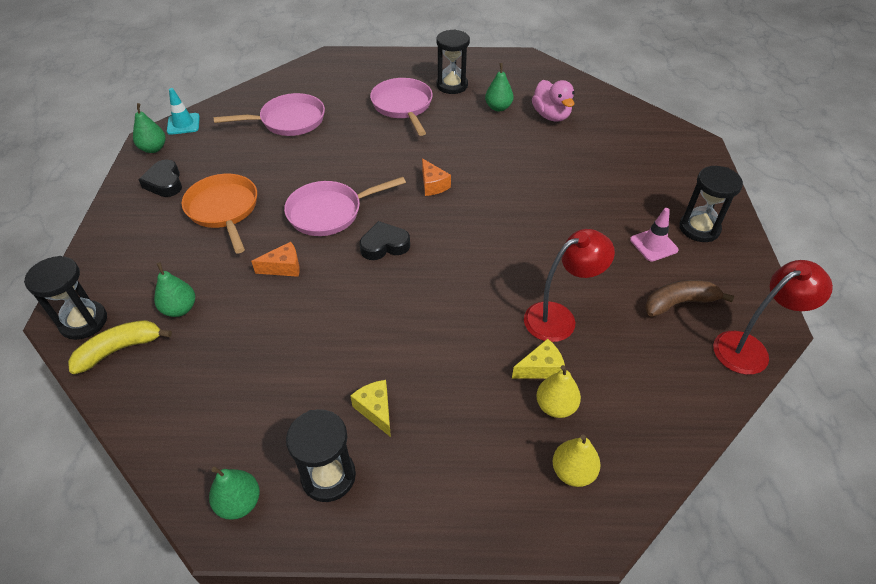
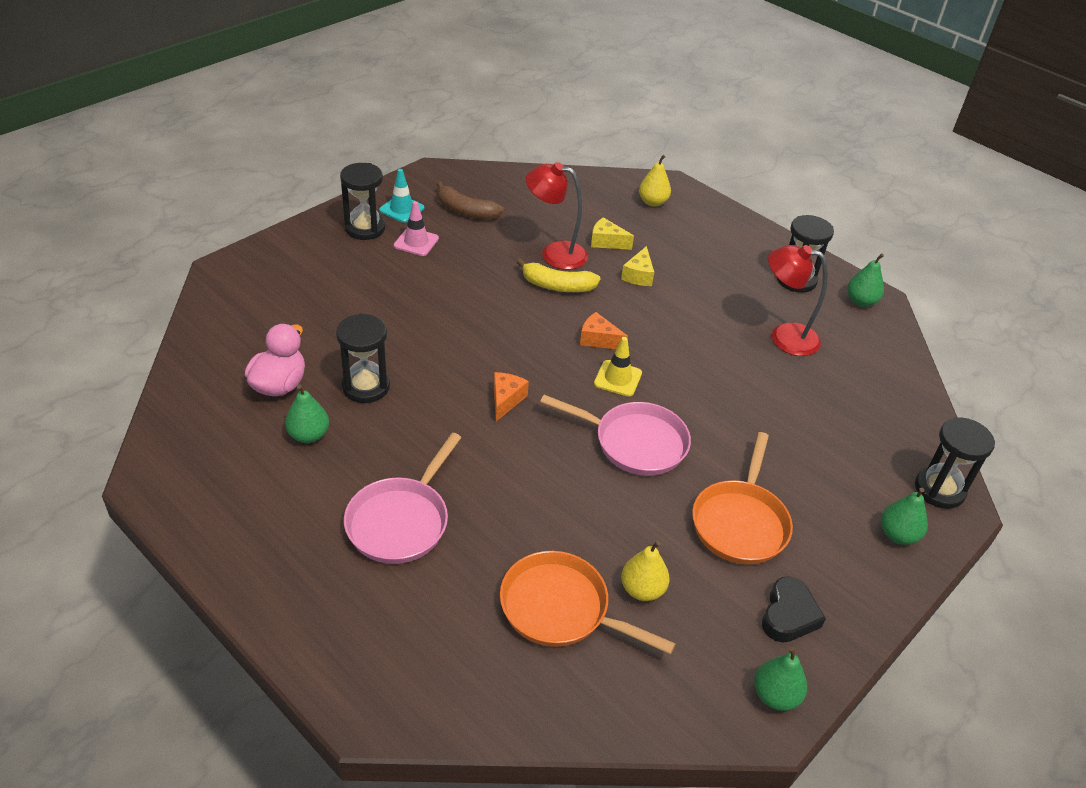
camera: 140 degrees left, 5 degrees down
yellow banana [68,320,172,374] -> yellow banana moved to [517,258,601,292]
green pear [154,262,195,317] -> green pear moved to [881,488,928,545]
turquoise traffic cone [167,88,200,135] -> turquoise traffic cone moved to [379,169,424,223]
pink pan [214,93,325,136] -> orange pan [500,551,676,654]
orange cheese [251,242,300,277] -> orange cheese moved to [580,312,628,349]
yellow cheese [350,380,391,437] -> yellow cheese moved to [621,246,654,286]
black heart [360,221,410,260] -> yellow traffic cone [594,337,642,397]
black hourglass [436,29,470,94] -> black hourglass moved to [336,314,390,403]
yellow pear [536,365,581,418] -> yellow pear moved to [621,541,670,601]
red lamp [713,260,833,375] -> red lamp moved to [768,245,828,356]

